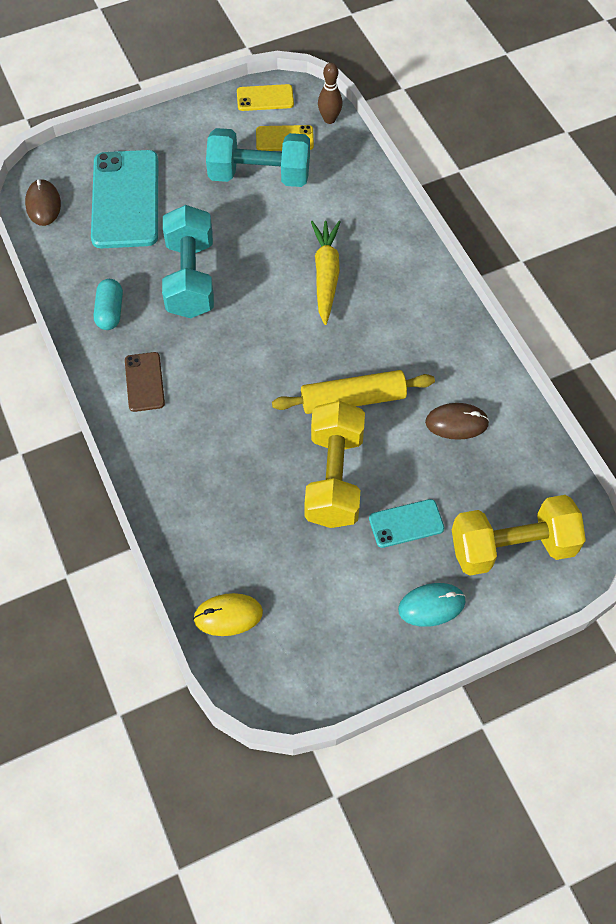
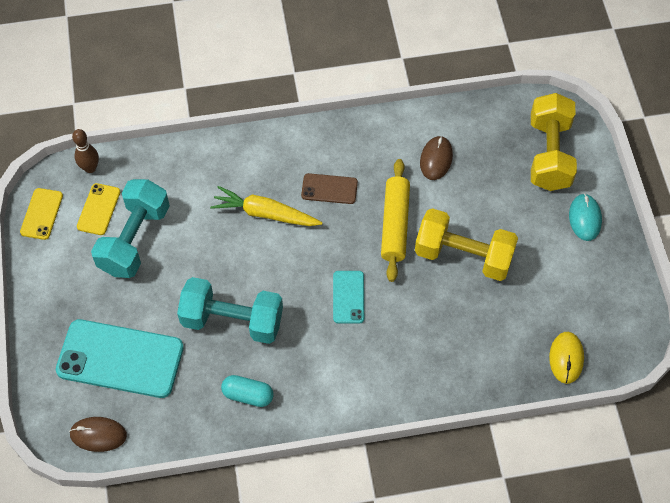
camera: 75 degrees left, 0 degrees up
brown phone [125,352,165,412] -> brown phone moved to [301,173,358,204]
turquoise phone [369,499,444,548] -> turquoise phone moved to [333,271,364,323]

